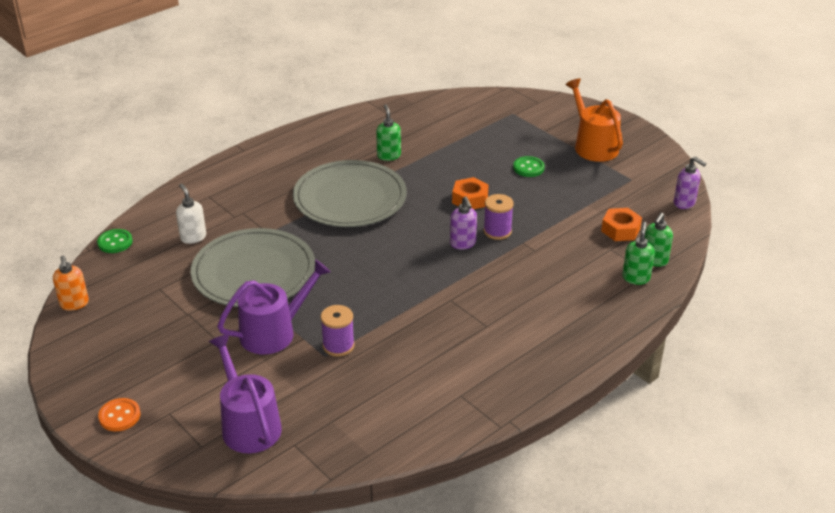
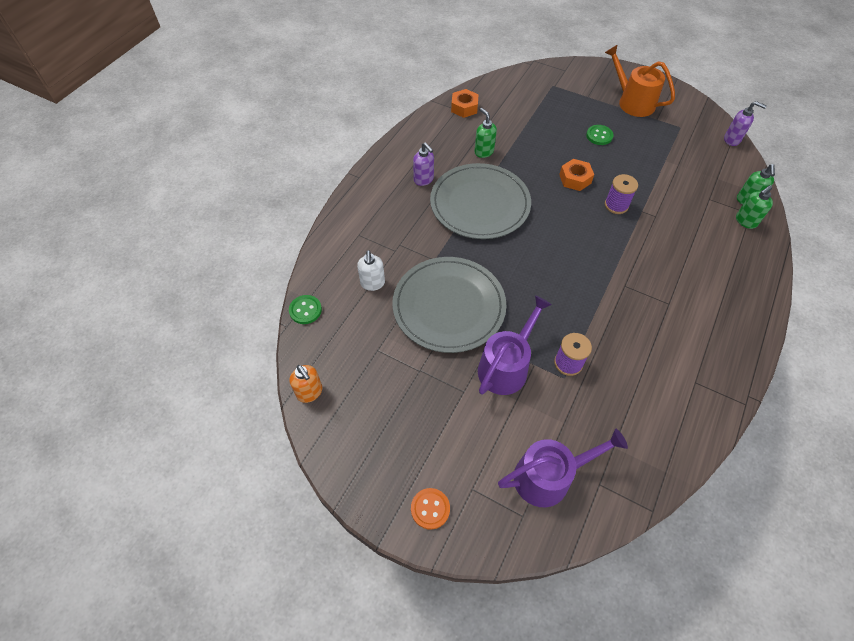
camera: 20 degrees left, 20 degrees up
white soap dispenser [176,183,206,244] -> white soap dispenser turned 135 degrees counterclockwise [357,250,385,291]
purple watering can [209,334,282,454] -> purple watering can turned 120 degrees clockwise [498,429,628,507]
purple soap dispenser [450,196,477,250] -> purple soap dispenser moved to [413,142,434,186]
orange nut [601,208,642,241] -> orange nut moved to [451,89,478,118]
green soap dispenser [622,222,655,285] -> green soap dispenser turned 120 degrees counterclockwise [736,185,773,229]

